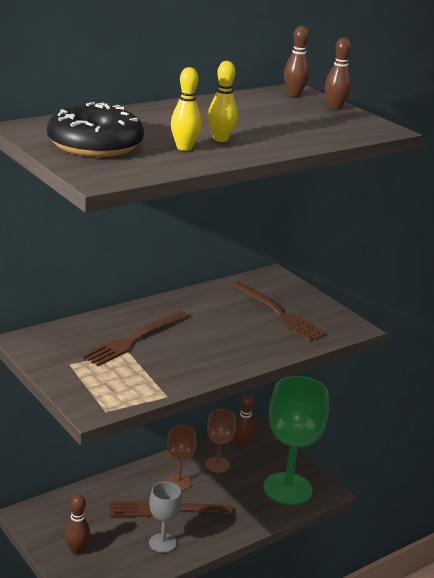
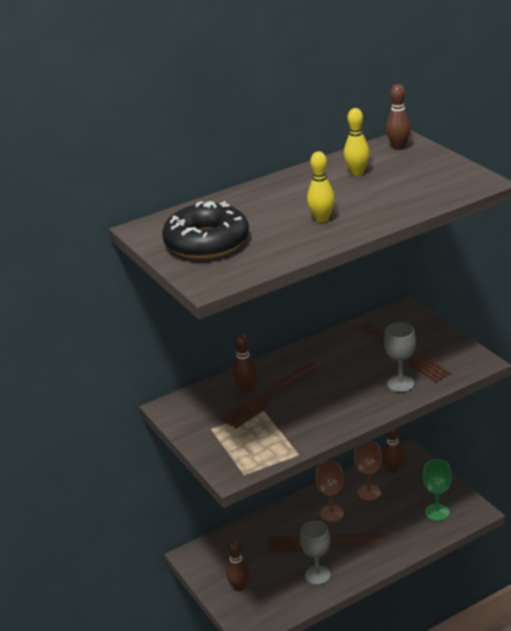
camera: 10 degrees right, 5 degrees up
yellow bowling pin [171,67,201,151] -> yellow bowling pin moved to [344,108,370,176]
green goblet [263,376,329,505] -> green goblet [423,459,452,521], size x0.51
brown bowling pin [325,37,352,110] -> brown bowling pin moved to [233,333,257,392]
none -> grey goblet [384,322,416,392]

